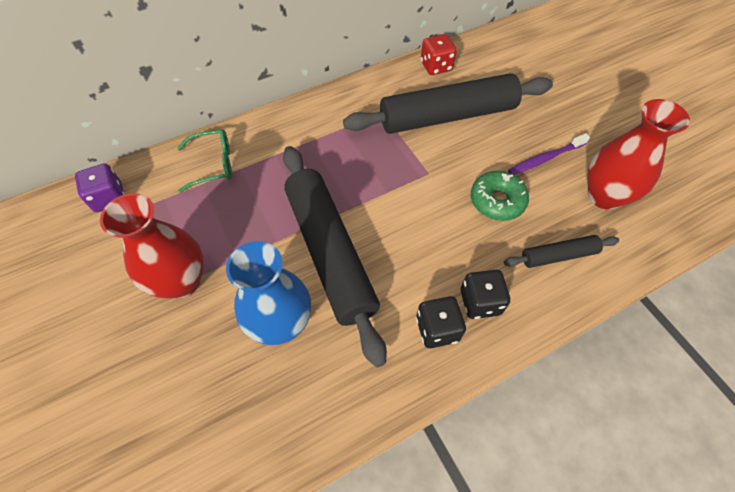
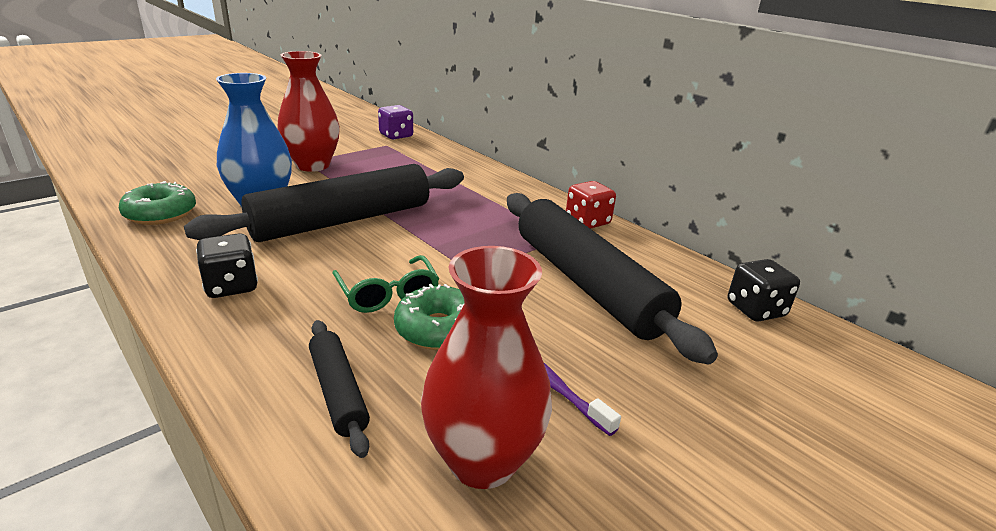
camera: 75 degrees right, 30 degrees down
green glasses [177,129,232,192] -> green glasses moved to [332,255,439,313]
red dice [421,34,457,75] -> red dice moved to [566,181,616,229]
black dice [461,270,510,319] -> black dice moved to [728,259,800,322]
none -> green donut [119,181,196,225]

